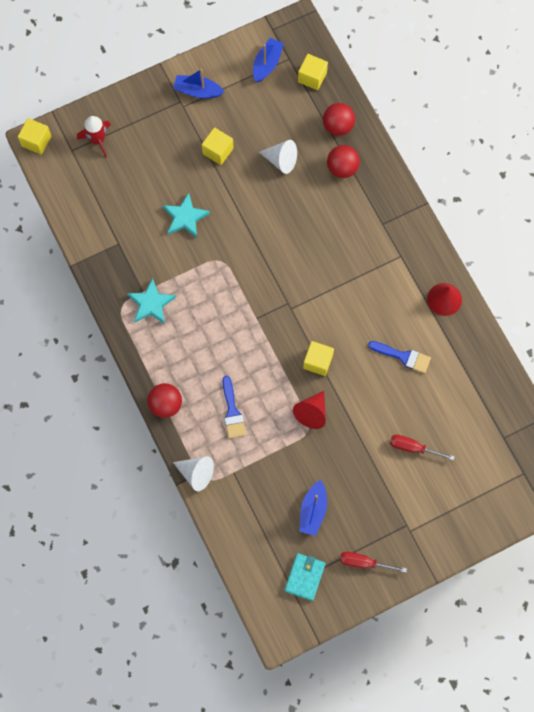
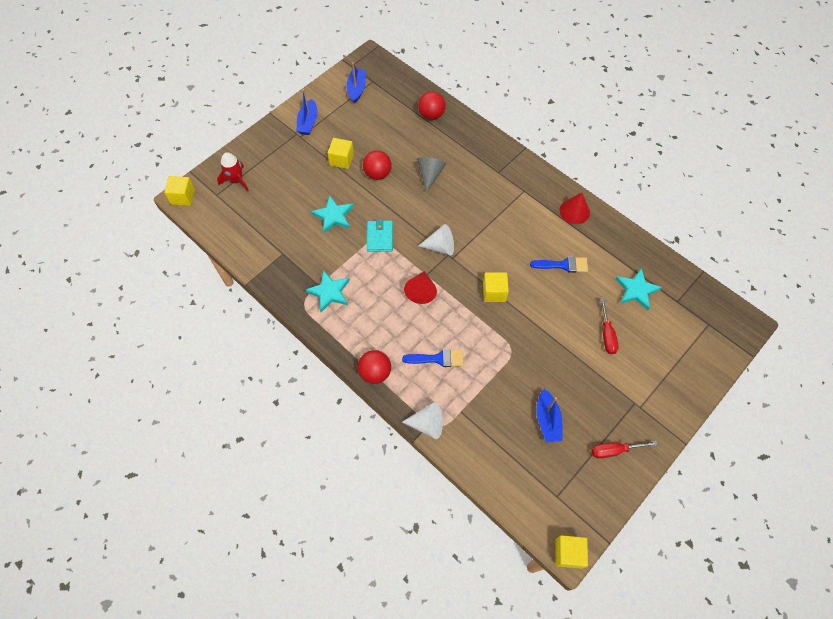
camera: 20 degrees left, 10 degrees down
blue boat [173,69,224,99] -> blue boat turned 75 degrees counterclockwise [297,89,318,135]
blue brush [223,376,246,439] -> blue brush turned 60 degrees counterclockwise [402,349,464,367]
white cone [259,140,297,174] -> white cone moved to [418,224,454,255]
turquoise wallet [285,553,325,601] -> turquoise wallet moved to [367,219,393,252]
red cone [293,391,326,429] -> red cone moved to [404,271,437,304]
yellow cube [298,54,328,90] -> yellow cube moved to [556,535,588,569]
red ball [327,145,360,178] -> red ball moved to [363,150,392,180]
red screwdriver [390,435,455,460] -> red screwdriver turned 90 degrees counterclockwise [600,298,619,354]
none -> grey cone [417,157,446,193]
none -> turquoise star [615,268,662,310]

